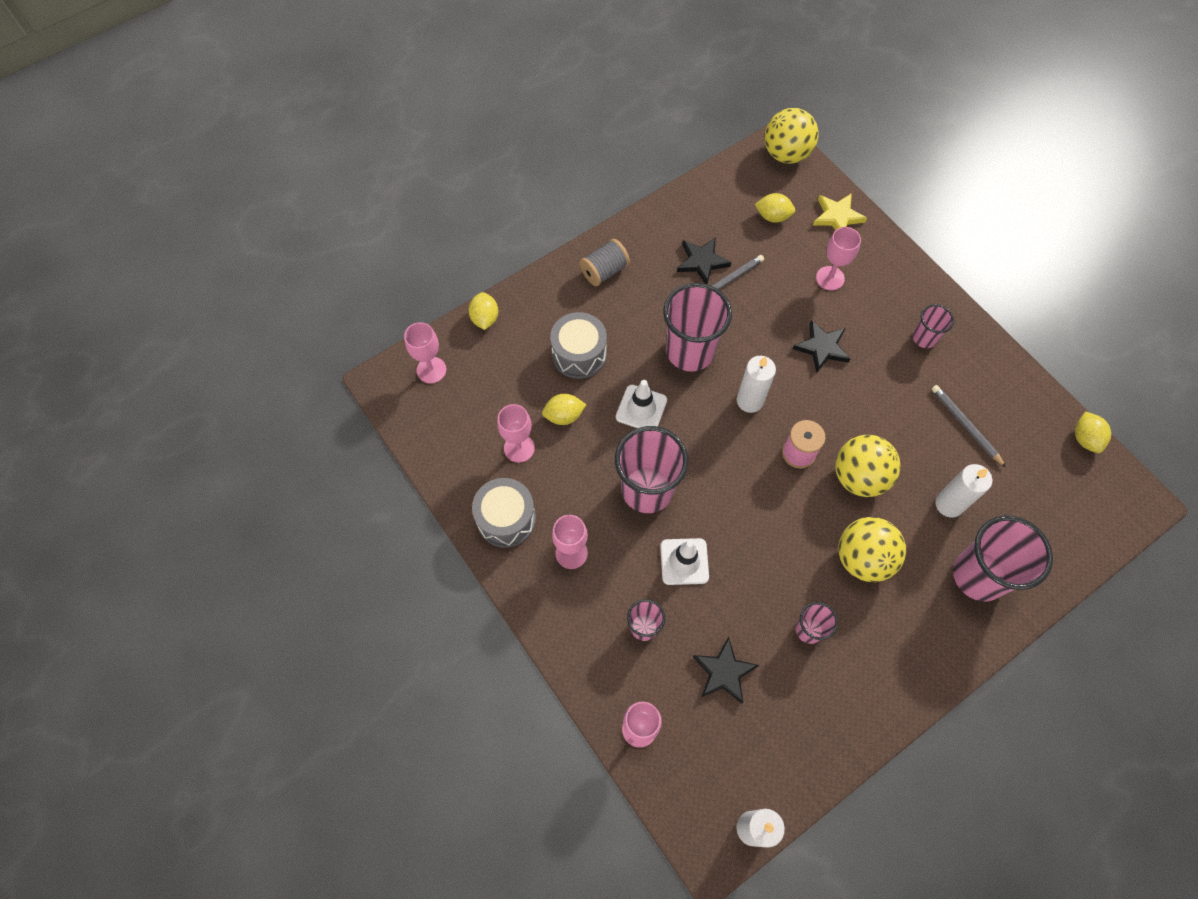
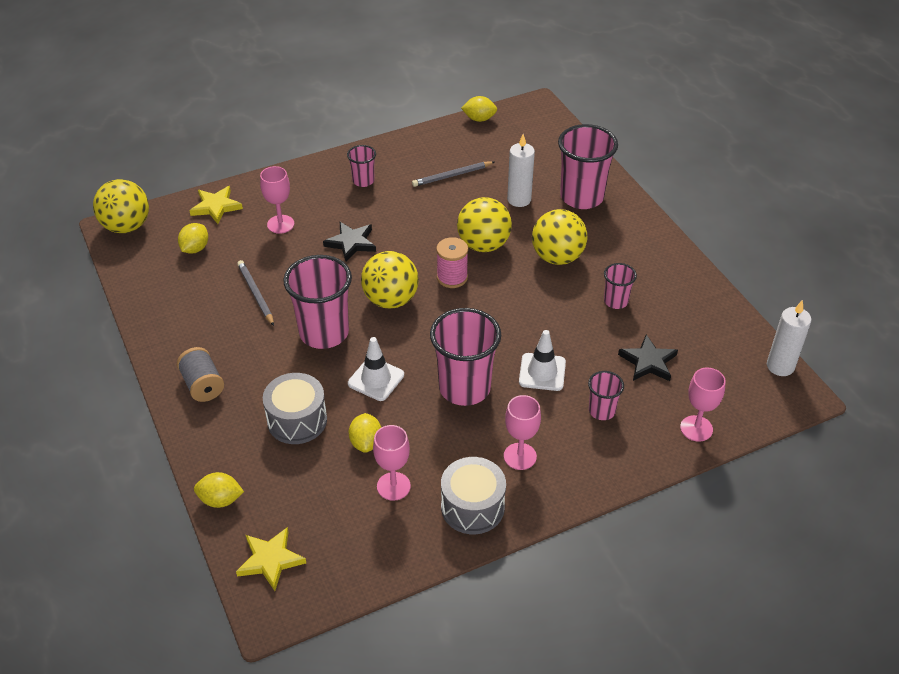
camera: 80 degrees left, 20 degrees down
pink goblet [404,322,446,383] -> yellow star [236,527,306,591]
black star [677,237,732,284] -> none
white candle [737,356,776,413] -> yellow ball [361,251,419,309]

